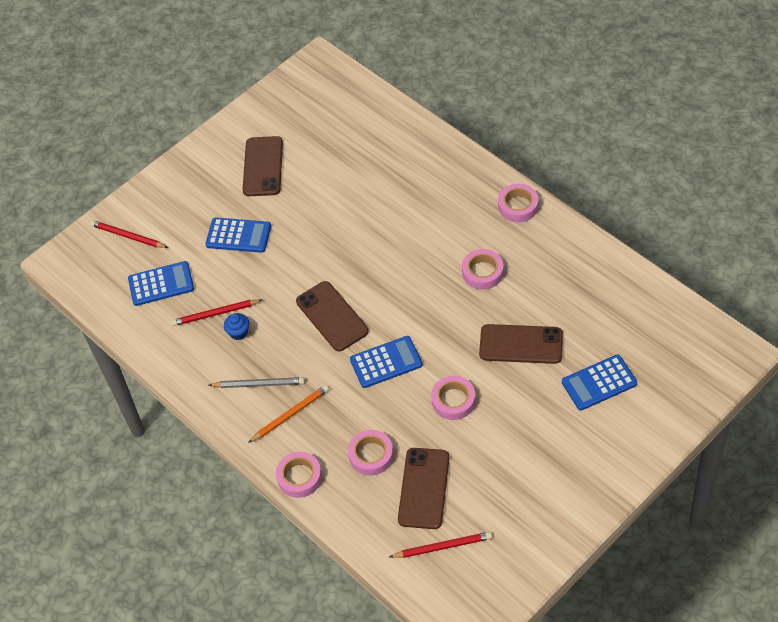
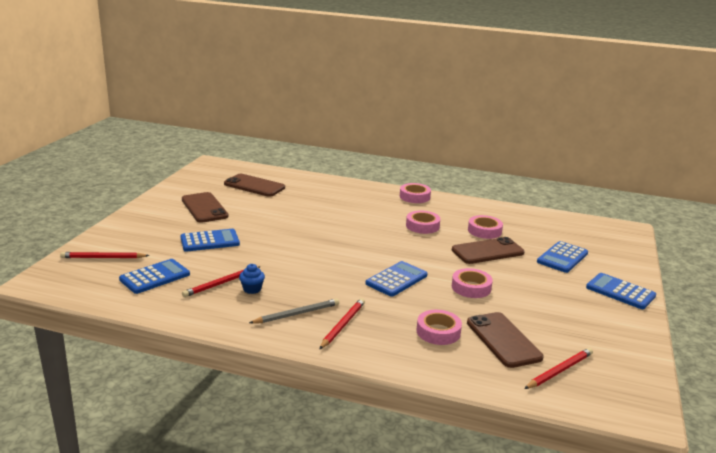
camera: 35 degrees left, 30 degrees down
orange pencil [248,385,329,443] -> red pencil [319,298,365,349]
pink tape [276,452,322,498] -> pink tape moved to [468,215,503,239]
brown phone [296,281,369,351] -> brown phone moved to [224,174,285,197]
none -> blue calculator [586,273,656,309]

